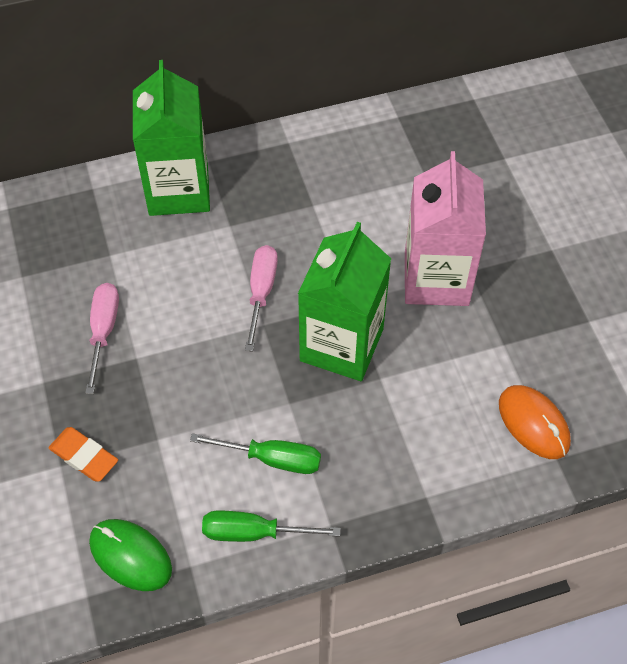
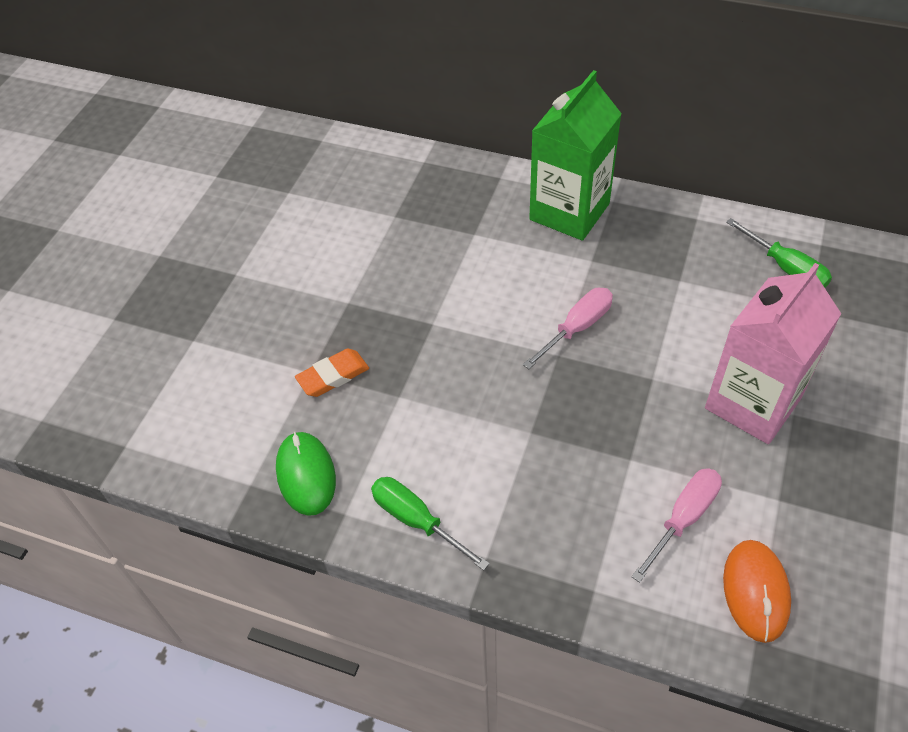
camera: 40 degrees right, 5 degrees down
orange eraser [48,427,118,482] -> orange eraser turned 75 degrees clockwise [295,349,369,397]
pink screwdriver [85,283,119,394] -> pink screwdriver moved to [632,468,722,583]
green screwdriver [190,433,321,474] -> green screwdriver moved to [726,218,832,288]
green carton [298,222,391,381] -> none

